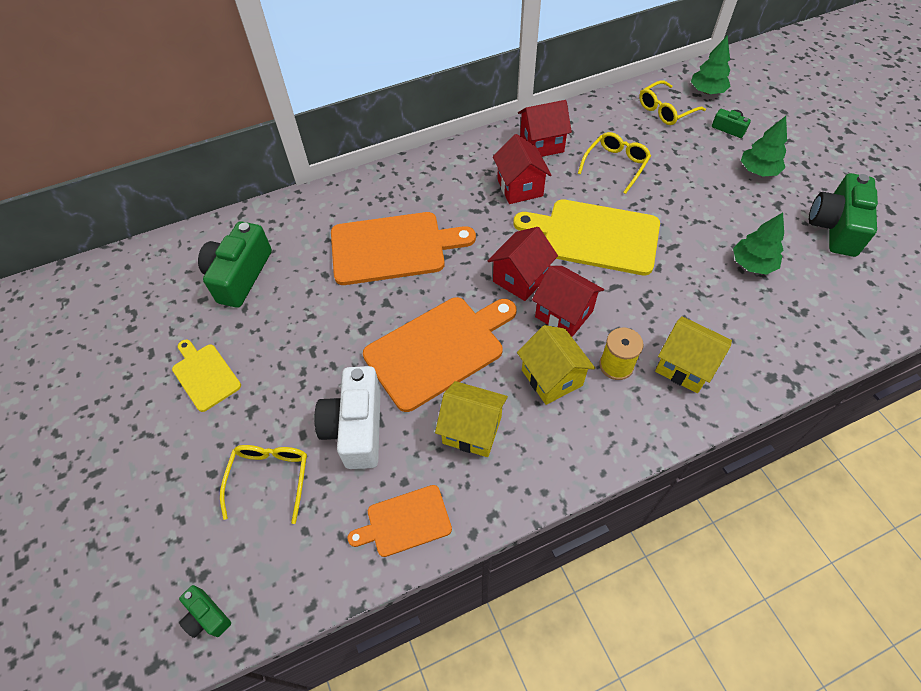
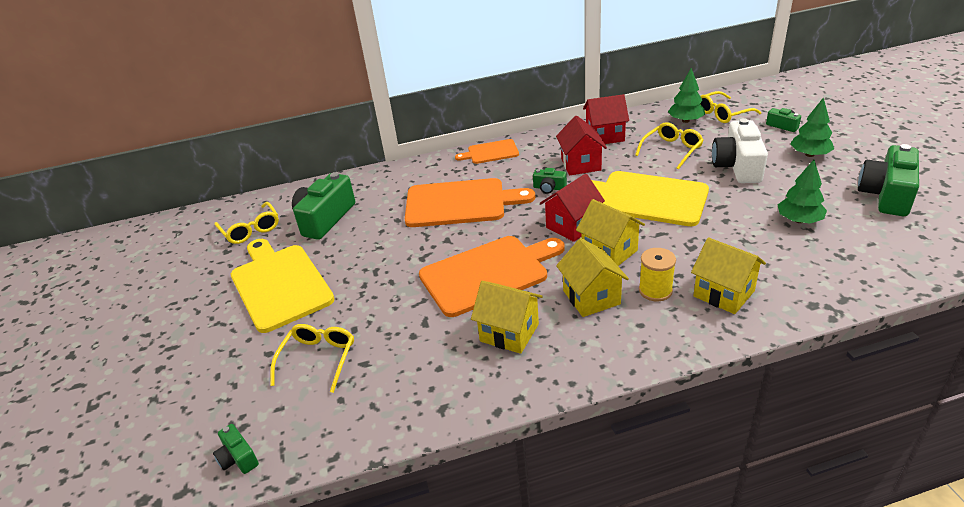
camera: 10 degrees right, 20 degrees down
yellow cutting board [172,340,241,412] -> yellow cutting board [231,239,334,333], size x1.86
white camera [315,366,381,469] -> white camera moved to [712,118,768,183]
orange cutting board [348,485,452,557] -> orange cutting board moved to [455,139,519,164]
red house [532,266,604,337] -> yellow house [576,199,645,266]
green tree [691,35,730,94] -> green tree moved to [668,68,705,123]
none -> yellow glasses [214,202,279,244]
none -> green camera [533,168,567,194]

